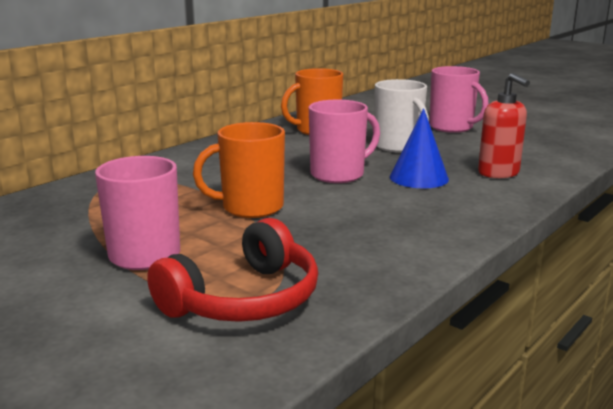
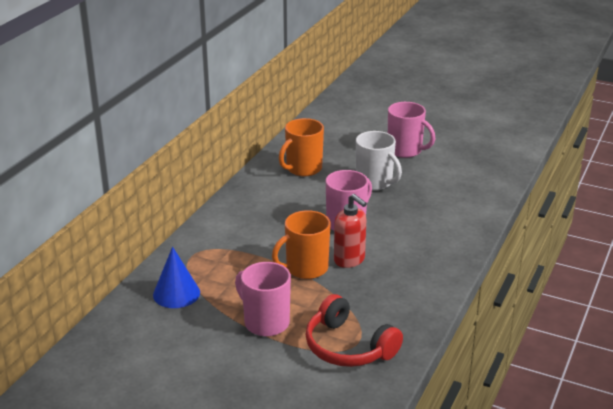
camera: 15 degrees left, 10 degrees up
red headphones [147,218,318,322] -> red headphones turned 105 degrees clockwise [306,294,403,367]
blue cone [390,108,449,188] -> blue cone moved to [153,247,200,308]
red soap dispenser [478,73,530,178] -> red soap dispenser moved to [334,194,367,268]

